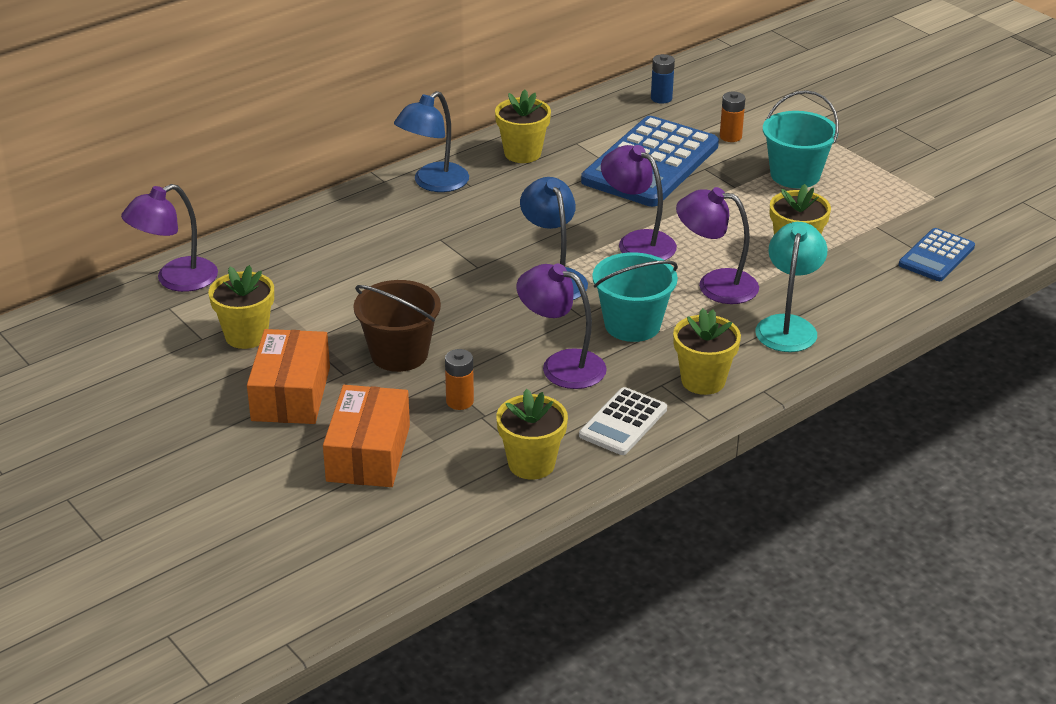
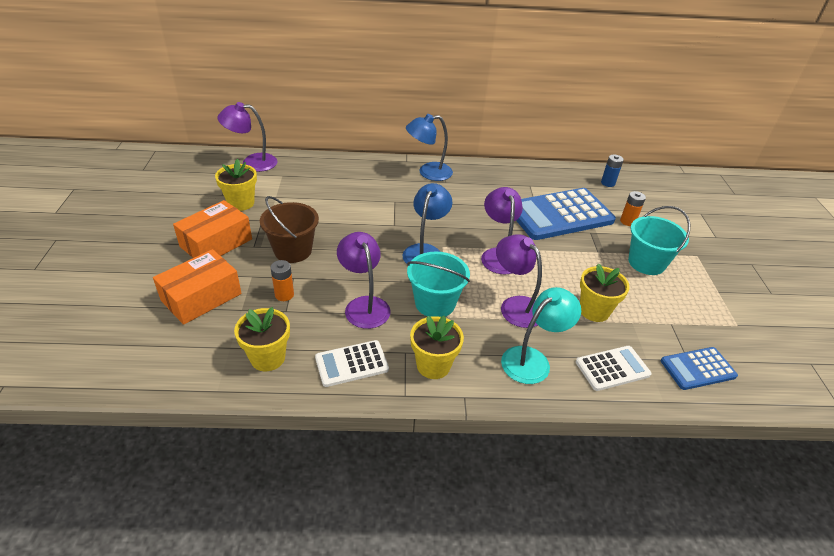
camera: 35 degrees right, 5 degrees up
yellow flower pot [495,90,551,163] -> none
none -> white calculator [576,346,652,391]

